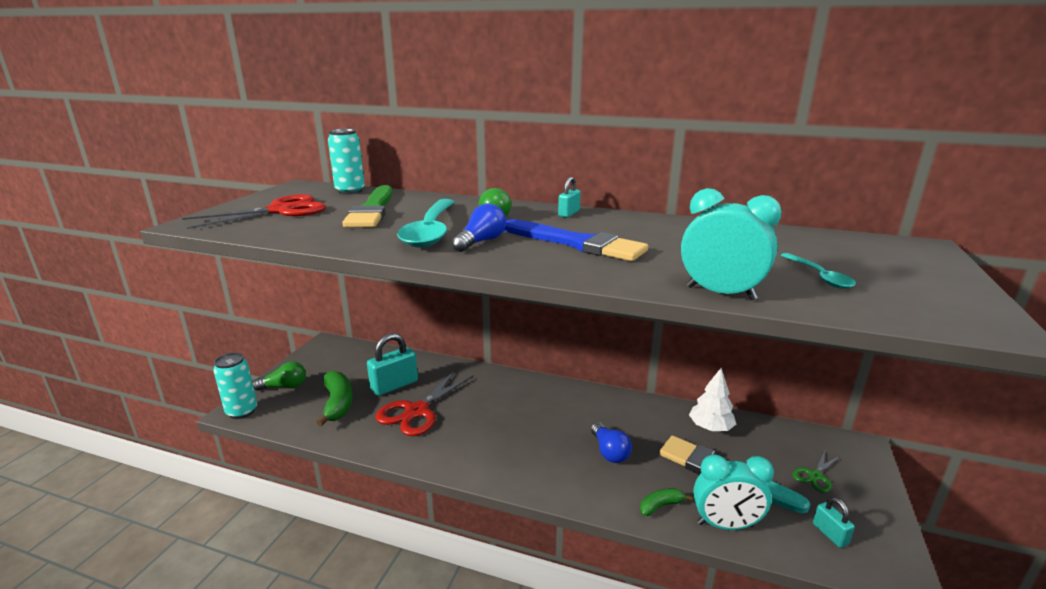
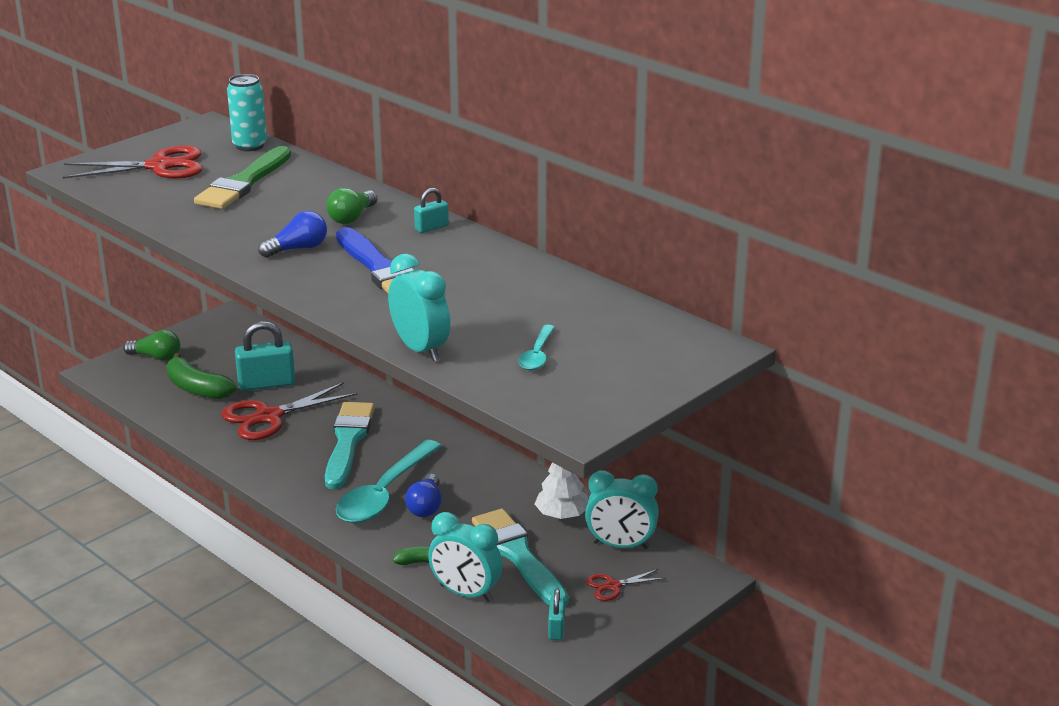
camera: 25 degrees right, 5 degrees up
turquoise can [213,353,257,419] -> none
green banana [316,371,353,426] -> green banana turned 120 degrees clockwise [166,353,237,399]
turquoise spoon [397,199,454,248] -> turquoise spoon moved to [336,440,441,523]
green scissors [792,451,840,493] -> red scissors [586,569,666,601]
none -> turquoise brush [325,402,375,489]
none -> turquoise clock [585,470,659,549]

